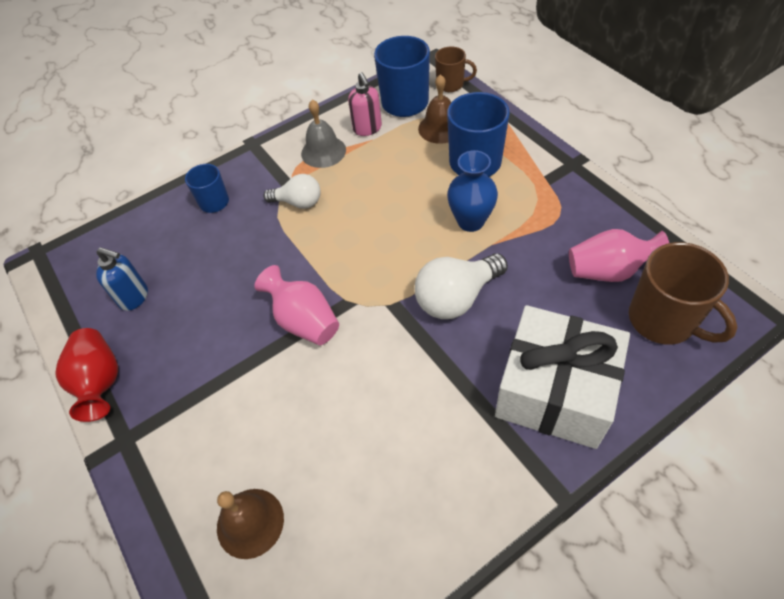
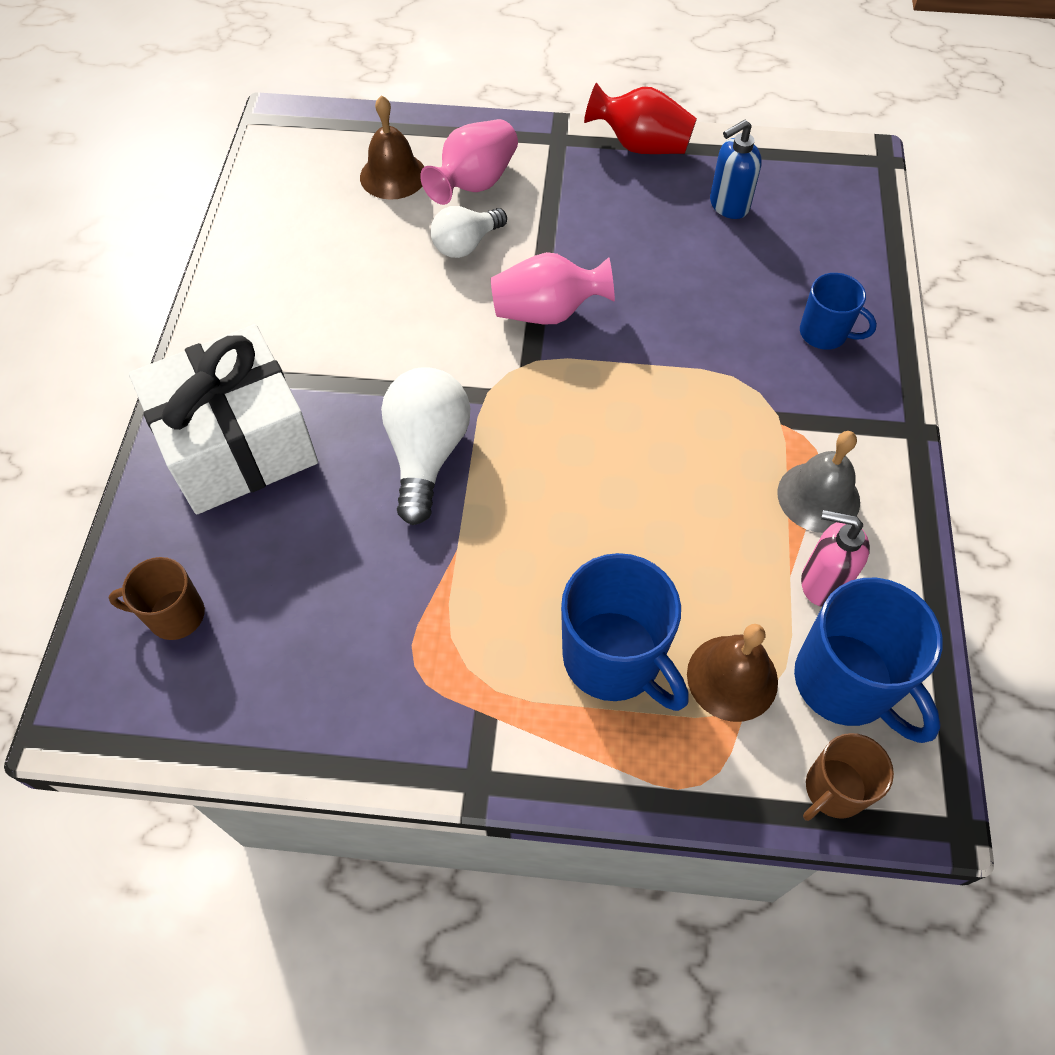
camera: 125 degrees right, 5 degrees up
white light bulb [263,174,321,209] -> white light bulb moved to [431,206,507,258]
blue vase [447,150,498,232] -> none
pink vase [569,229,669,282] -> pink vase moved to [420,119,518,205]
brown mug [629,242,738,345] -> brown mug [109,557,205,640], size x0.58

